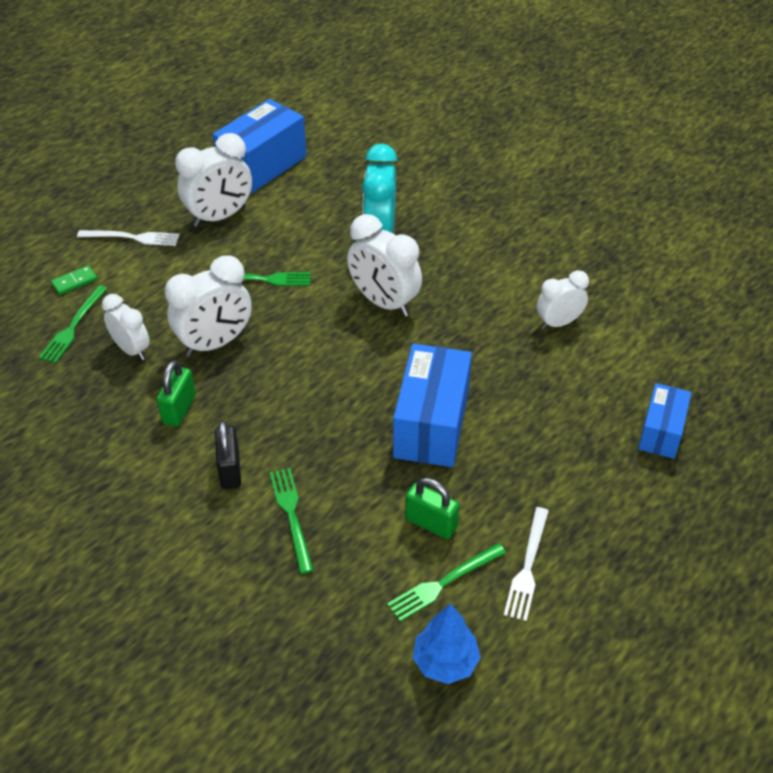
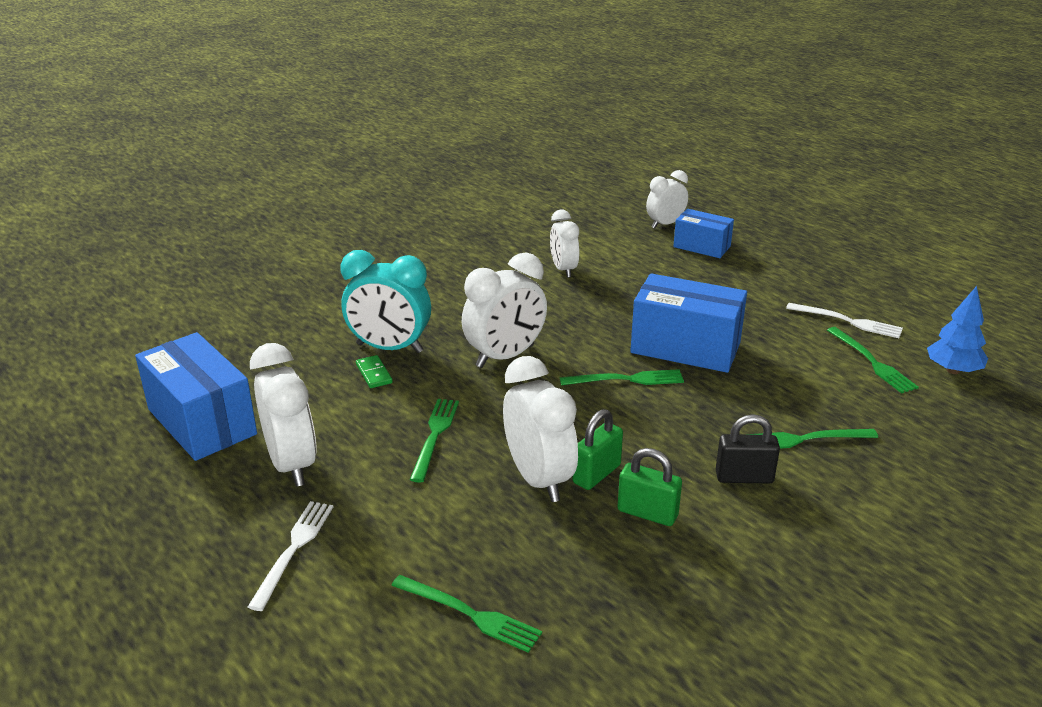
camera: 80 degrees left, 15 degrees down
green domino [51,266,97,295] -> green domino moved to [356,355,393,388]
white clock [102,294,150,360] -> white clock moved to [646,170,688,229]
green padlock [405,478,459,539] -> green padlock moved to [572,409,623,490]
none -> green fork [560,369,684,385]

